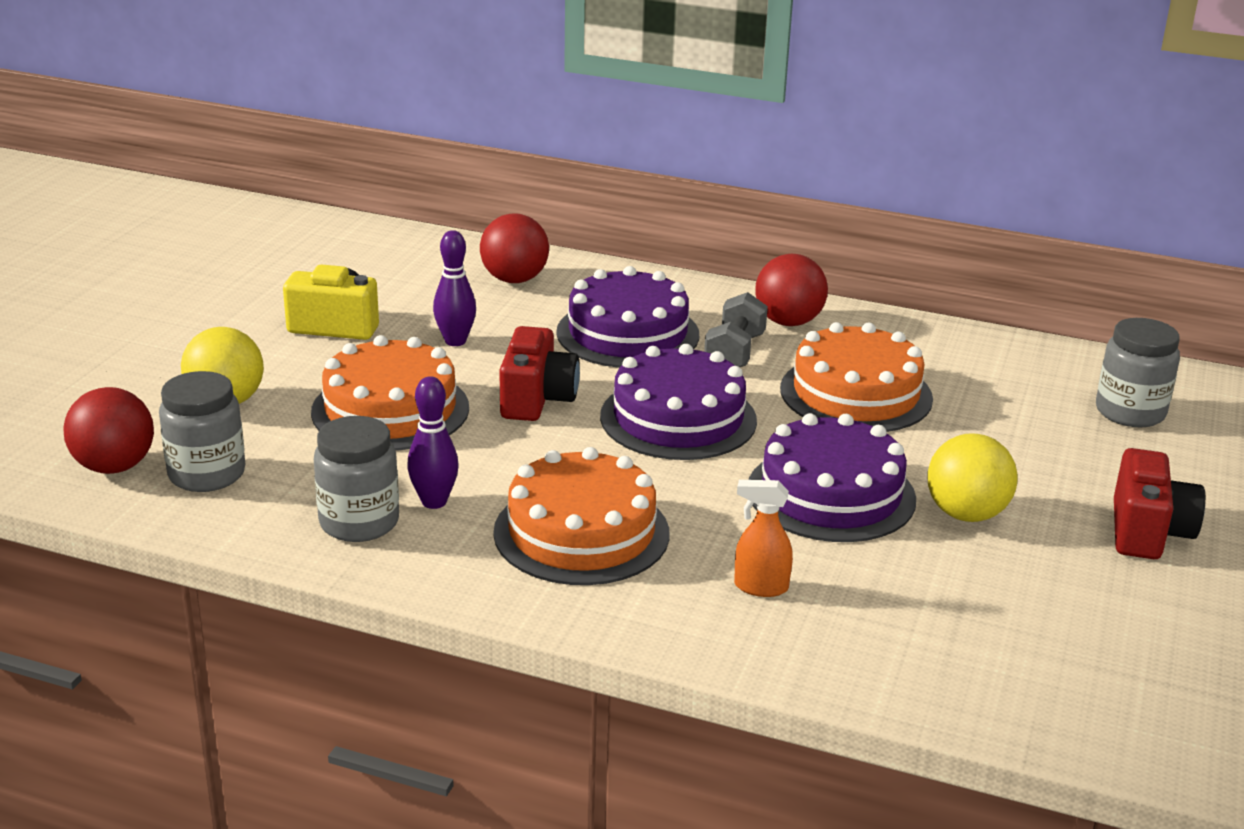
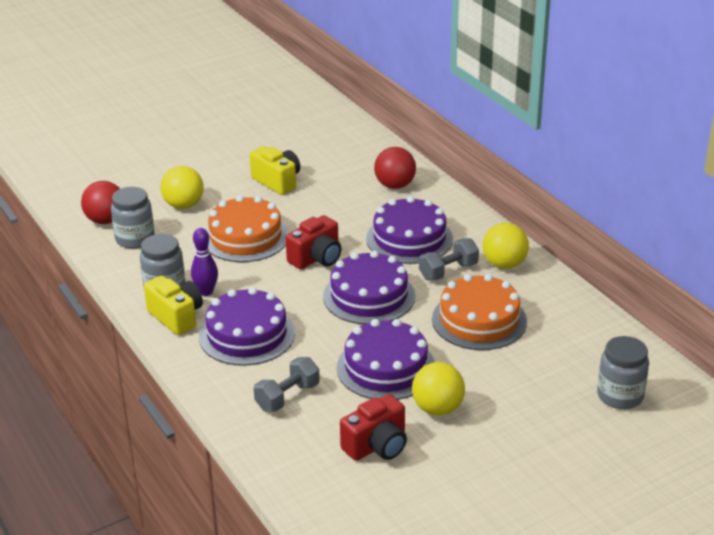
camera: 40 degrees right, 5 degrees up
purple bowling pin [433,230,476,346] -> none
orange cake [493,447,670,585] -> purple cake [199,287,295,366]
orange spray bottle [734,480,793,597] -> grey dumbbell [254,357,320,412]
red ball [755,254,828,326] -> yellow ball [483,223,529,269]
red camera [1114,448,1205,559] -> red camera moved to [340,394,407,461]
none -> yellow camera [144,276,203,335]

